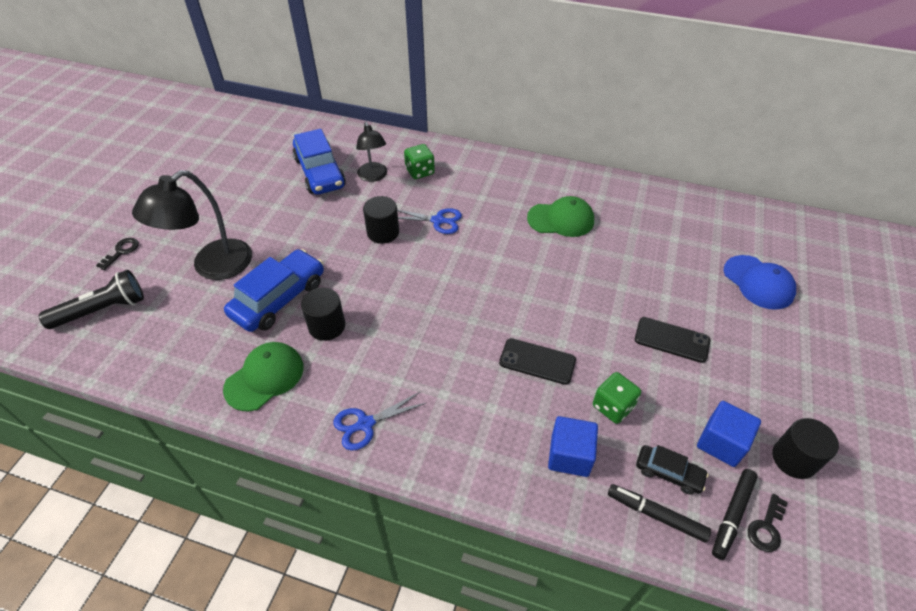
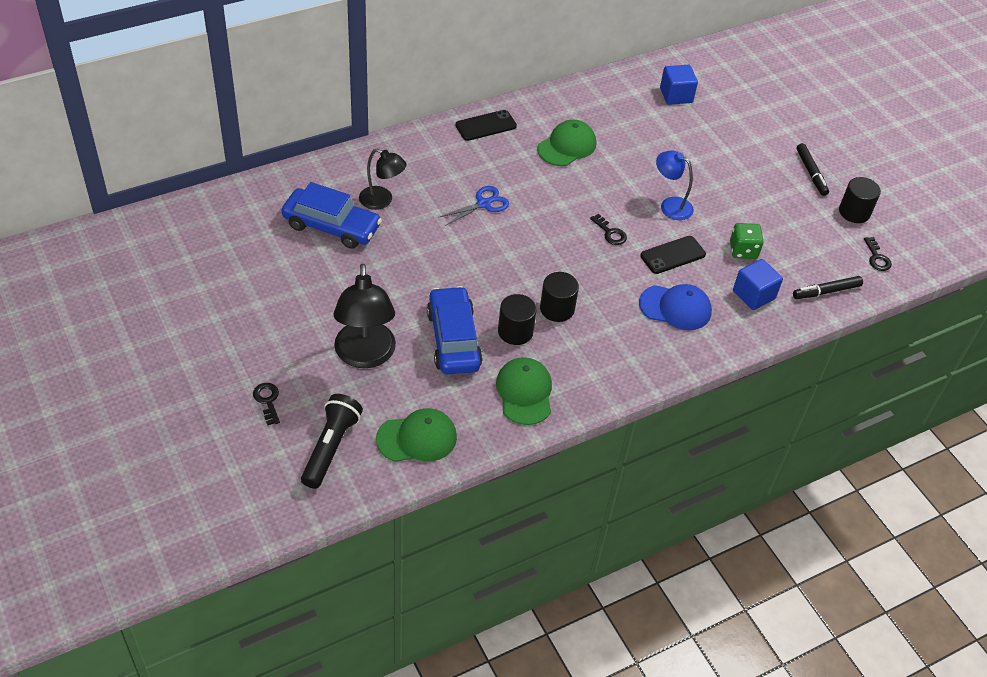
camera: 50 degrees left, 0 degrees up
blue scissors [333,392,426,451] -> none
black cylinder [363,196,399,244] -> black cylinder moved to [540,272,579,322]
green dice [404,144,435,179] -> none
black phone [635,317,710,363] -> black phone moved to [456,110,517,141]
black car [636,445,709,494] -> none
blue cube [697,401,761,467] -> blue cube moved to [660,65,698,105]
black marker [712,469,758,560] -> black marker moved to [796,143,829,196]
blue cap [724,255,796,310] -> blue cap moved to [639,284,712,330]
none -> green cap [376,408,457,462]
none -> black key [590,214,627,245]
none -> blue lamp [656,150,694,220]

